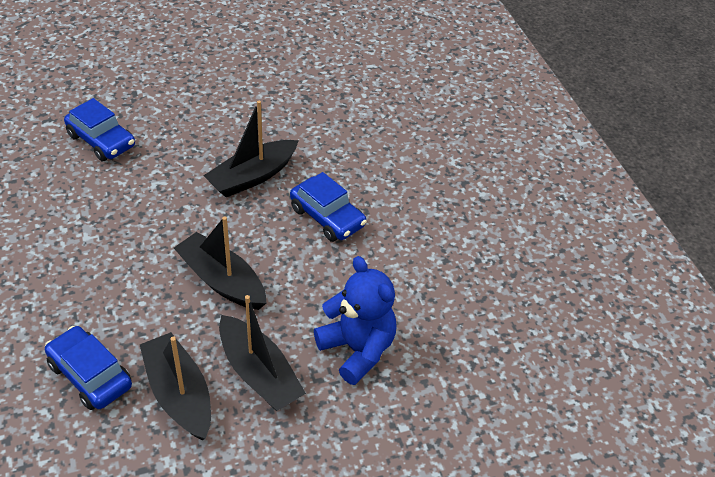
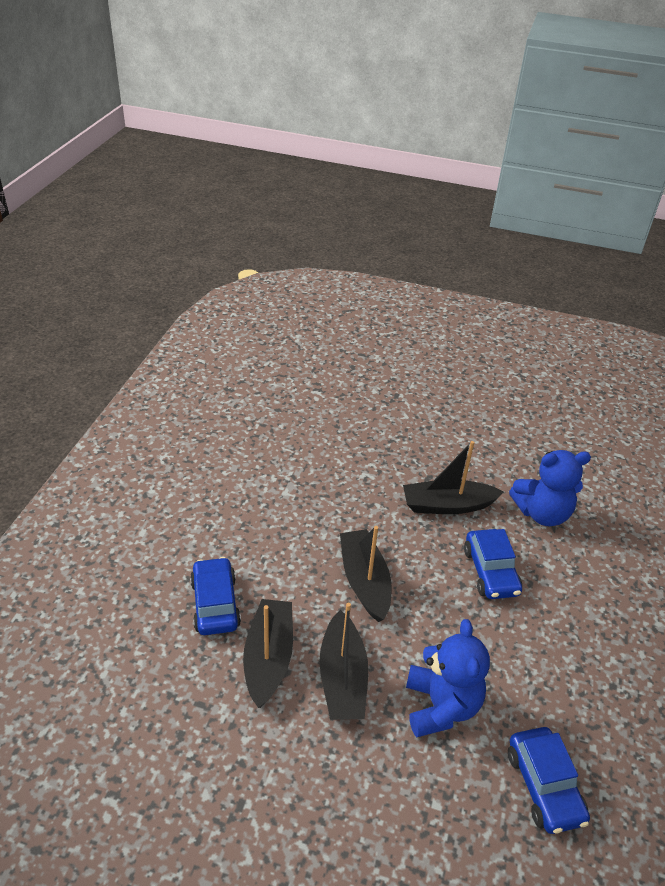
camera: 35 degrees right, 5 degrees down
blue car [64,98,135,161] -> blue car moved to [508,727,590,834]
none -> blue teddy bear [509,450,591,526]

